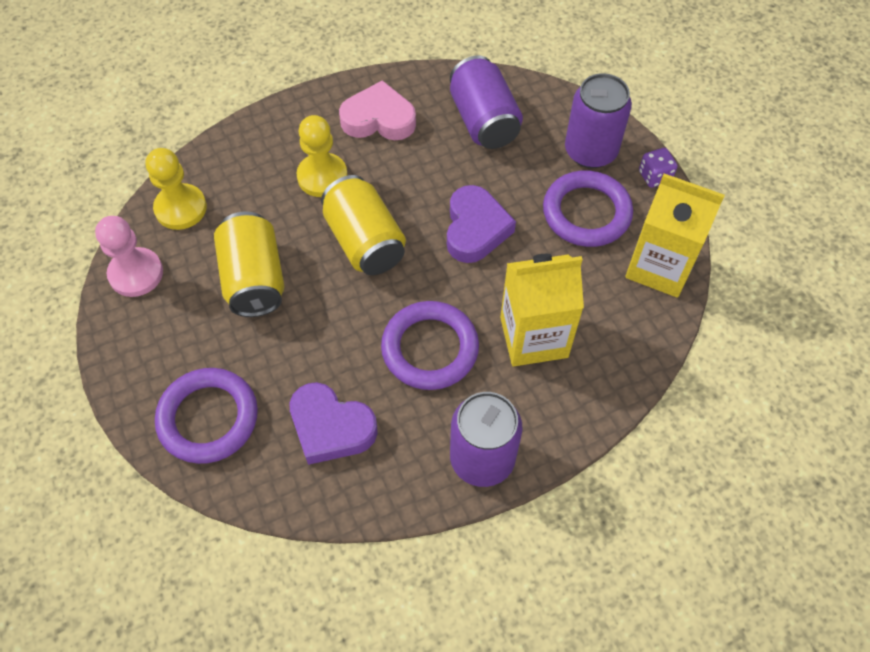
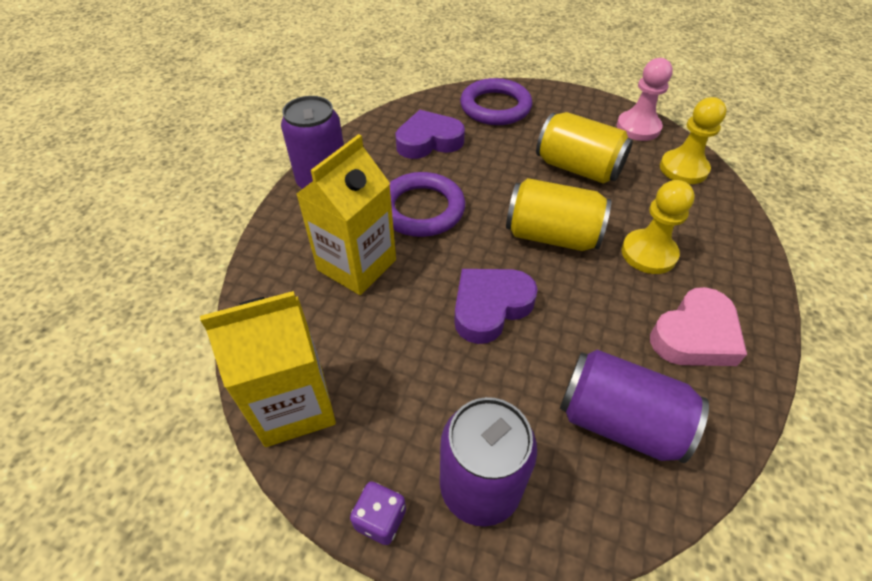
camera: 135 degrees right, 10 degrees down
purple heart [447,185,516,263] -> purple heart turned 90 degrees clockwise [454,269,538,344]
purple ring [543,170,633,247] -> none

